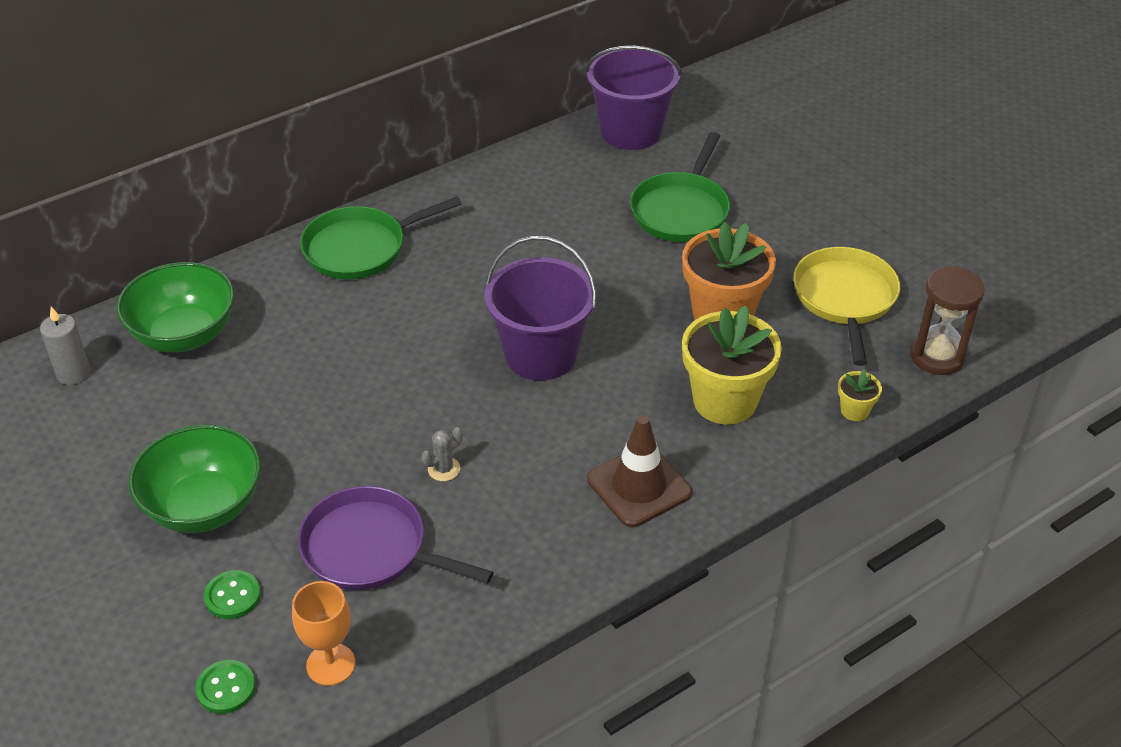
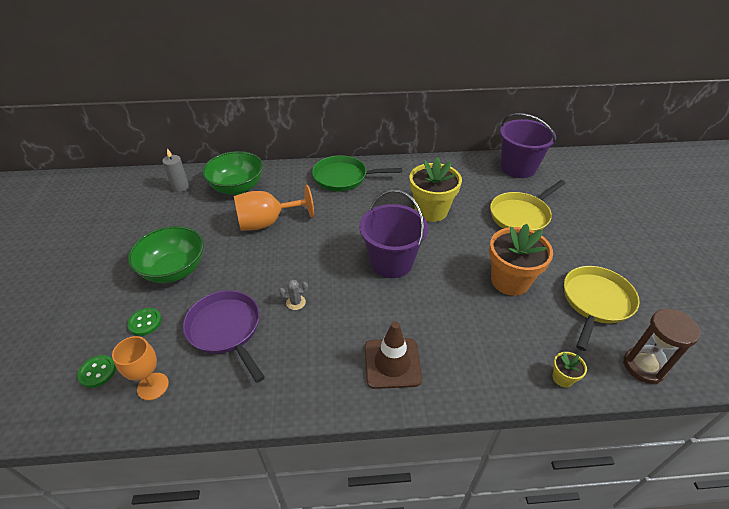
camera: 30 degrees right, 0 degrees up
green pan [630,132,730,242] -> yellow pan [490,180,566,232]
yellow flower pot [682,305,782,424] -> yellow flower pot moved to [410,157,462,222]
none -> orange goblet [234,185,314,231]

